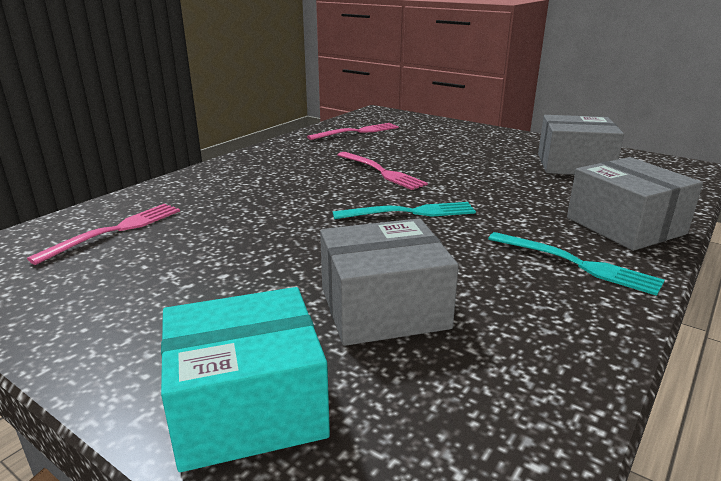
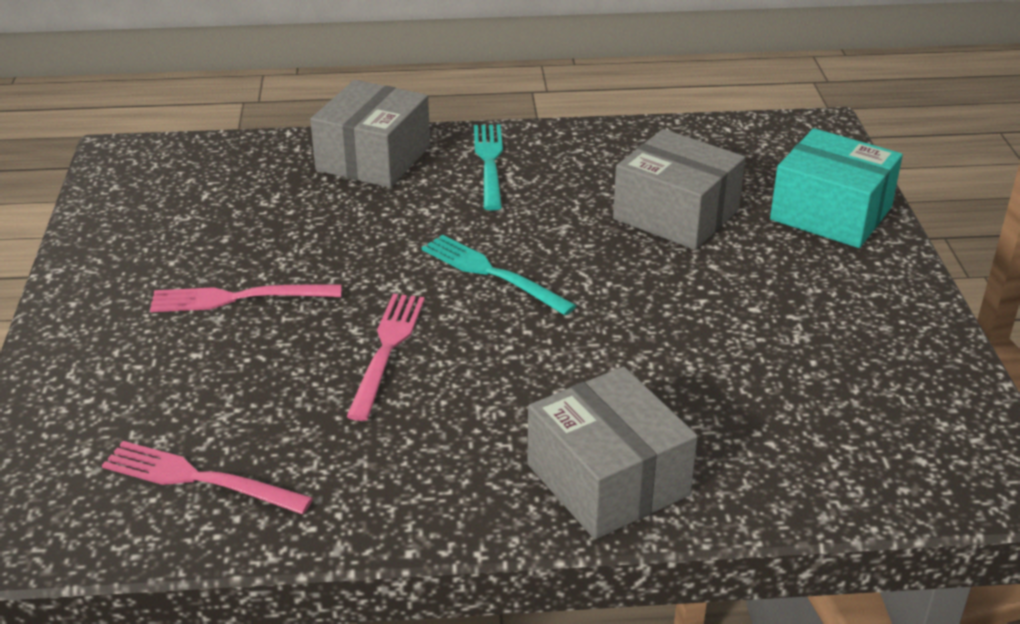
camera: 130 degrees left, 10 degrees up
pink fork [27,203,180,265] -> pink fork moved to [150,284,342,312]
grey box [538,115,624,175] -> grey box moved to [527,367,698,539]

